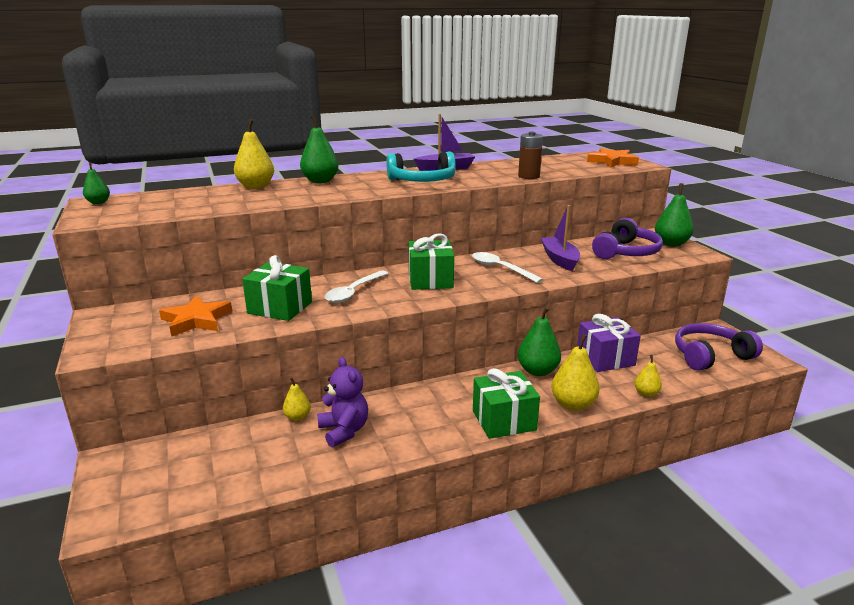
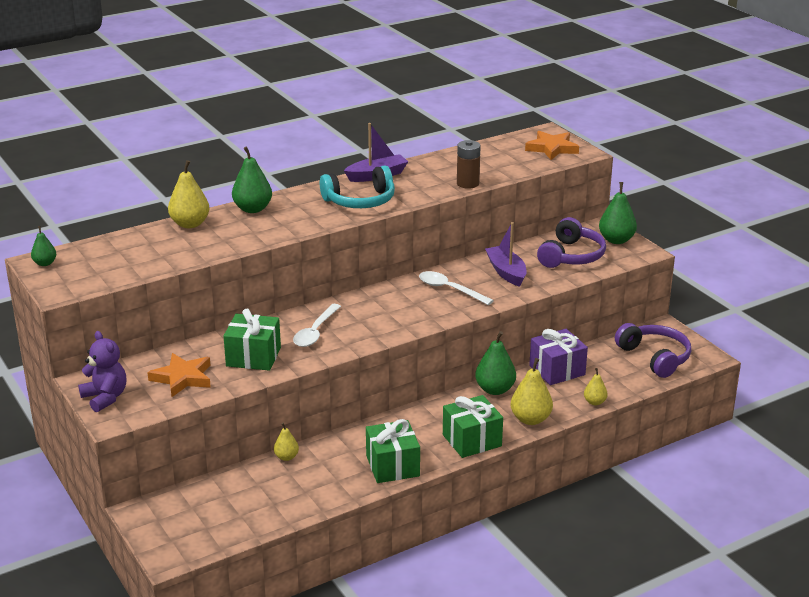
camera: 10 degrees left, 5 degrees up
purple teddy bear [317,357,368,447] -> purple teddy bear moved to [78,331,126,412]
green gift [408,233,454,290] -> green gift moved to [366,419,420,483]
purple headphones [675,323,763,371] -> purple headphones turned 90 degrees clockwise [615,323,691,378]

